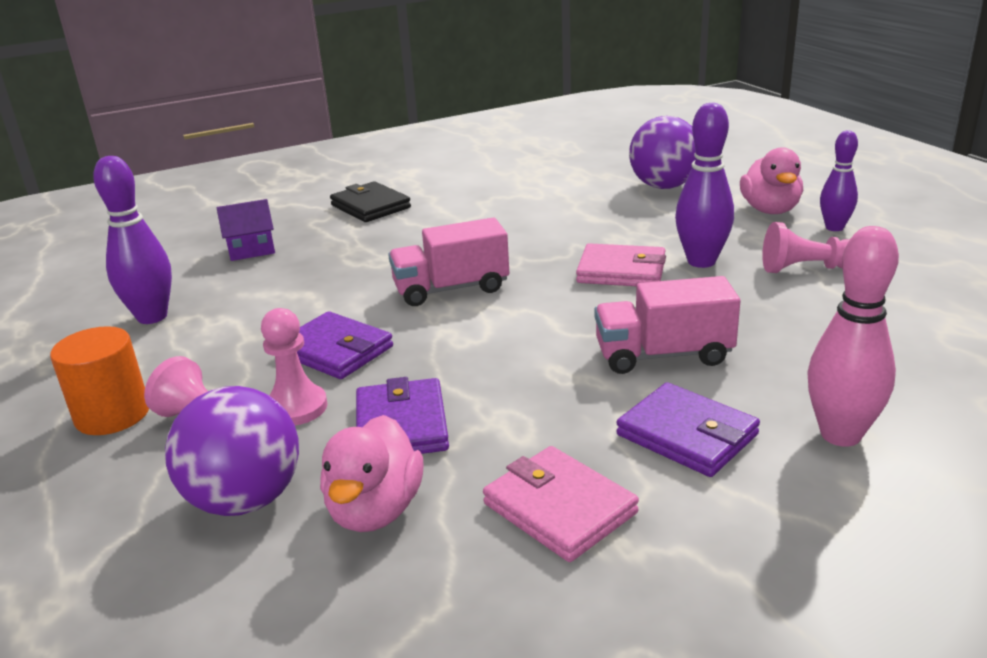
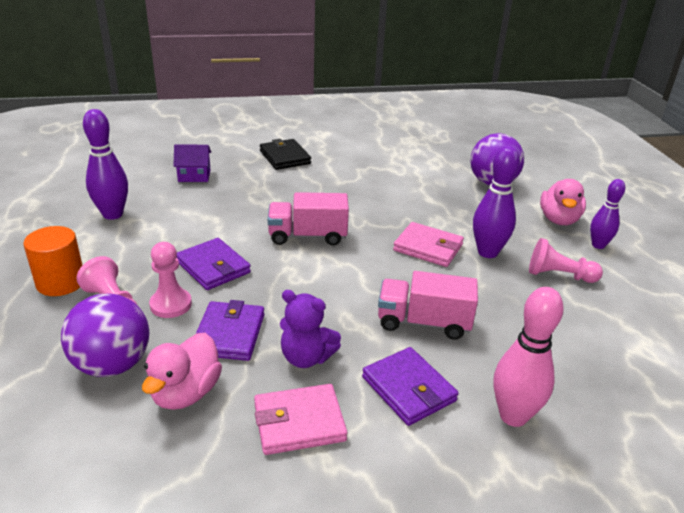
camera: 10 degrees right, 5 degrees up
pink wallet [483,446,639,562] -> pink wallet turned 75 degrees counterclockwise [254,384,347,455]
none -> purple teddy bear [280,290,341,368]

